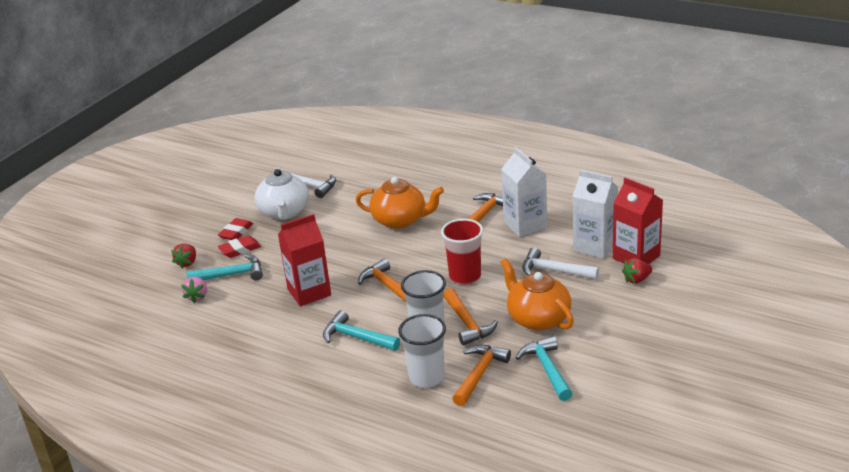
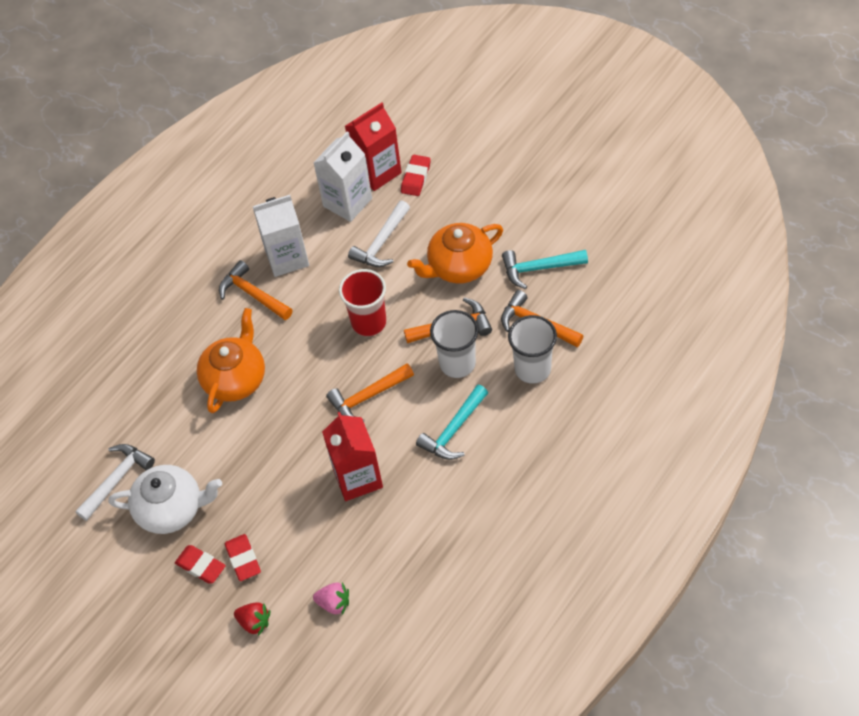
camera: 80 degrees left, 25 degrees up
turquoise hammer [187,254,263,280] -> none
red strawberry [622,258,652,284] -> red eraser [401,155,431,196]

